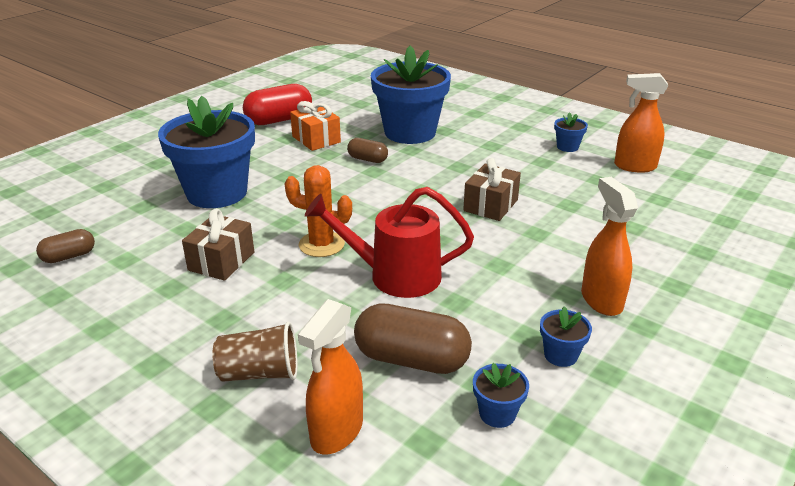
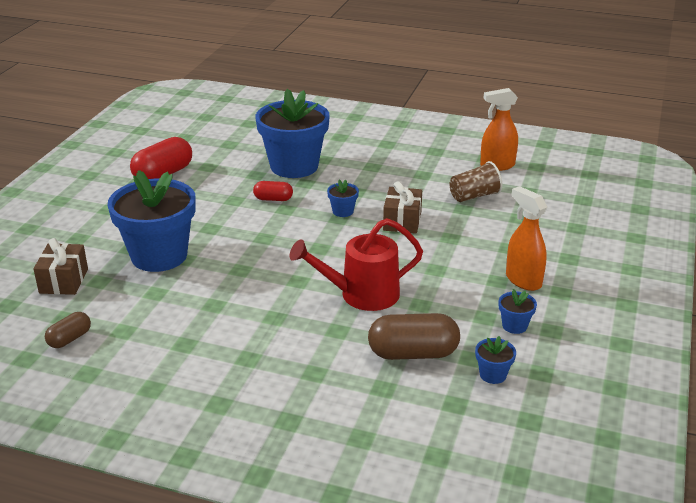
camera: 20 degrees left, 0 degrees up
brown gift [182,209,254,281] -> brown gift moved to [33,238,88,295]
brown cup [213,322,298,382] -> brown cup moved to [450,161,502,202]
orange cactus [284,165,352,257] -> none
orange gift [290,101,341,151] -> none
orange spray bottle [298,299,363,454] -> none
brown capsule [347,138,388,163] -> red capsule [253,181,293,201]
blue flower pot [554,112,588,152] -> blue flower pot moved to [327,180,359,217]

